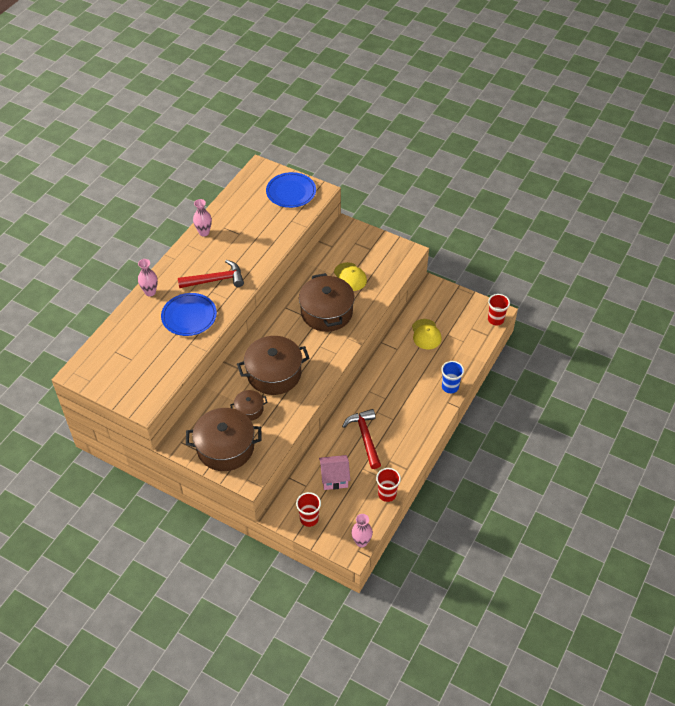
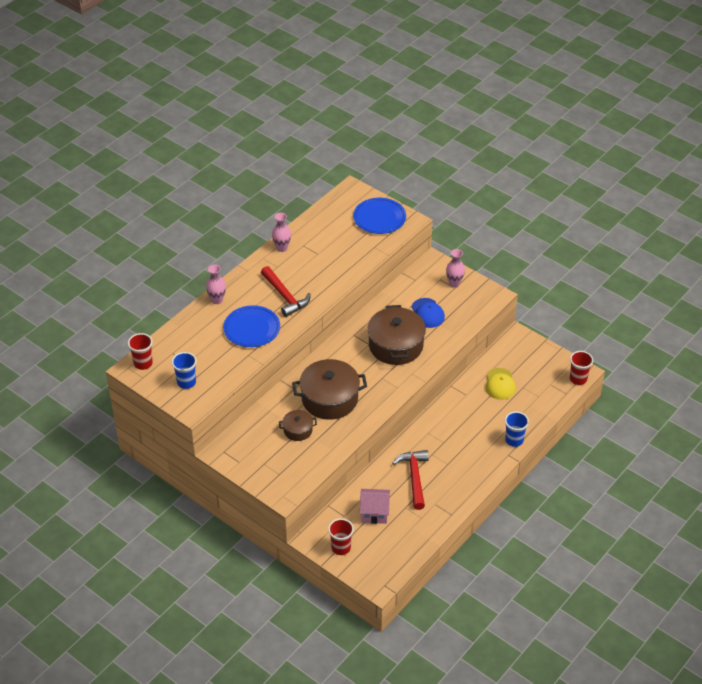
camera: 10 degrees right, 5 degrees down
red hammer [178,260,244,288] -> red hammer turned 60 degrees clockwise [261,266,311,317]
brown pot [186,408,262,471] -> none
yellow cap [334,262,367,291] -> blue cap [411,298,445,328]
pink vase [351,514,373,548] -> pink vase moved to [446,249,465,287]
red cup [376,468,401,502] -> red cup moved to [128,333,153,370]
none -> blue cup [172,352,197,389]

